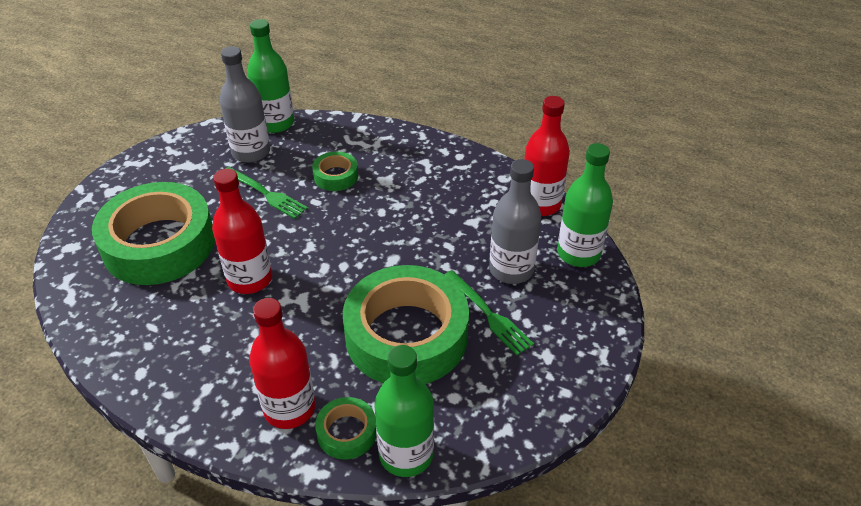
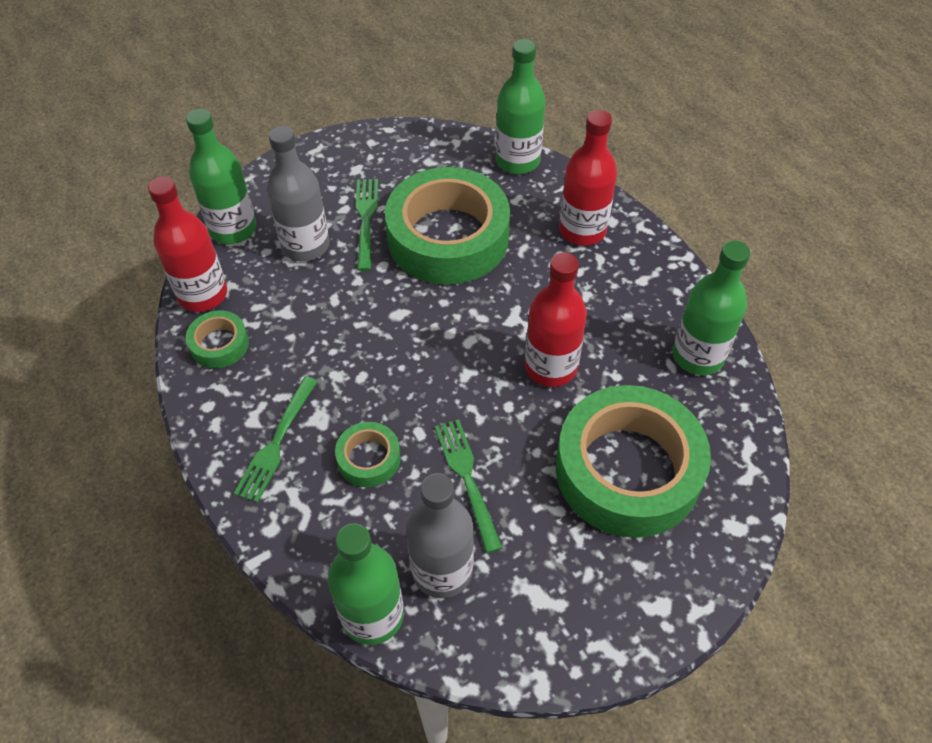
camera: 145 degrees left, 10 degrees up
green tape [315,397,376,459] -> green tape moved to [186,310,249,368]
none -> green fork [233,376,318,503]
none -> green bottle [672,240,750,375]

